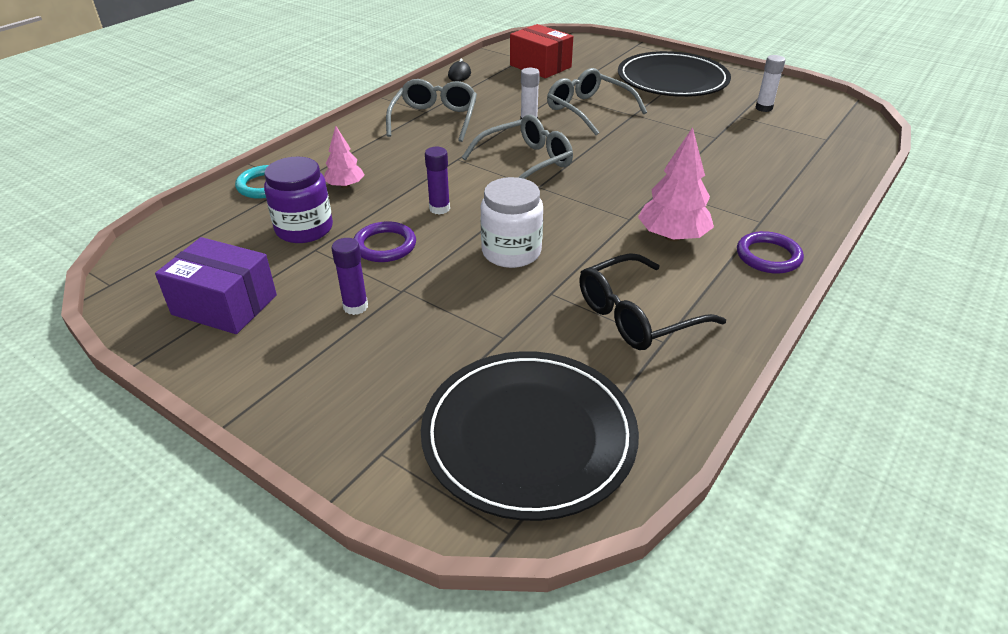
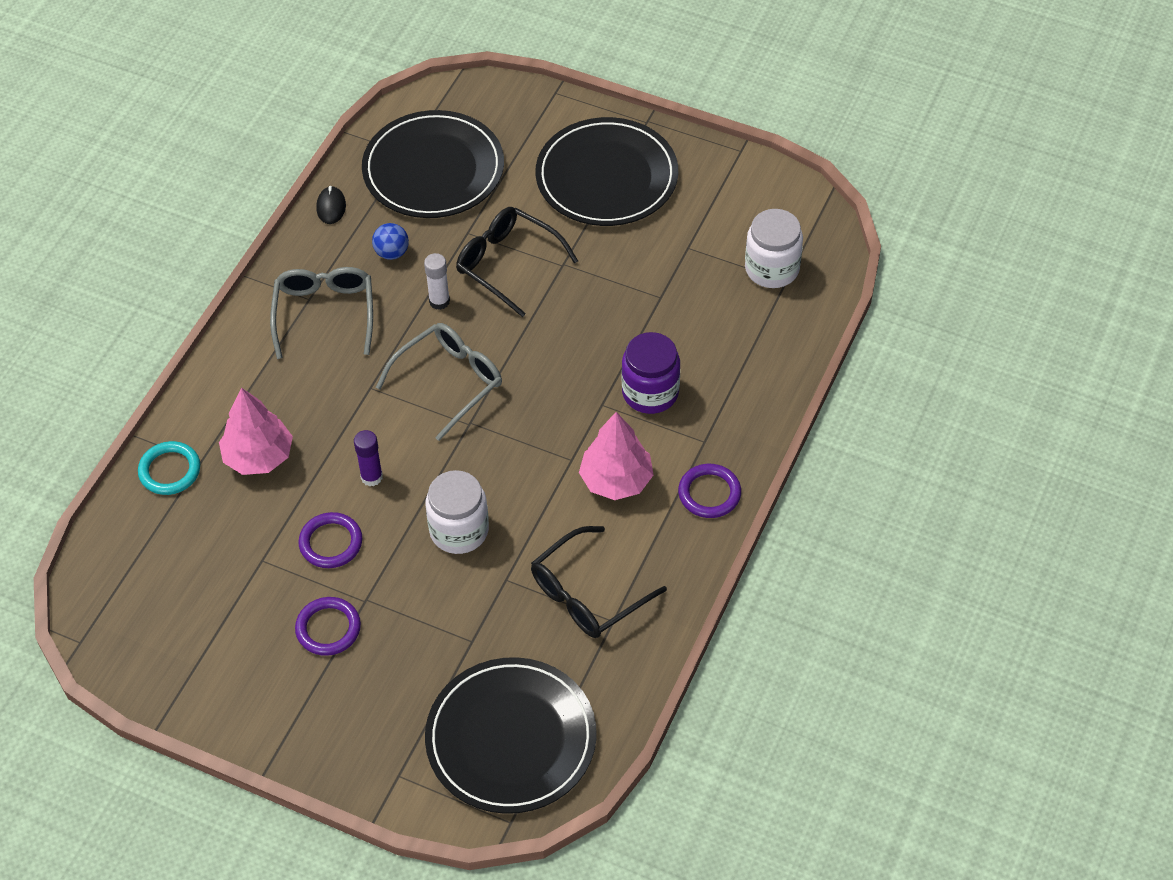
camera: 10 degrees left, 15 degrees up
purple box [155,237,277,334] -> none
purple jar [264,157,333,243] -> purple jar moved to [622,332,680,414]
pink tree [324,126,365,188] -> pink tree [219,387,293,475], size x1.64
purple glue stick [331,238,368,315] -> purple ring [295,597,361,656]
red box [510,24,573,78] -> black plate [362,110,504,218]
grey glasses [547,68,647,135] -> black glasses [456,207,578,317]
white glue stick [756,55,785,112] -> none
none -> blue ball [372,223,409,260]
none -> white jar [745,209,803,288]

